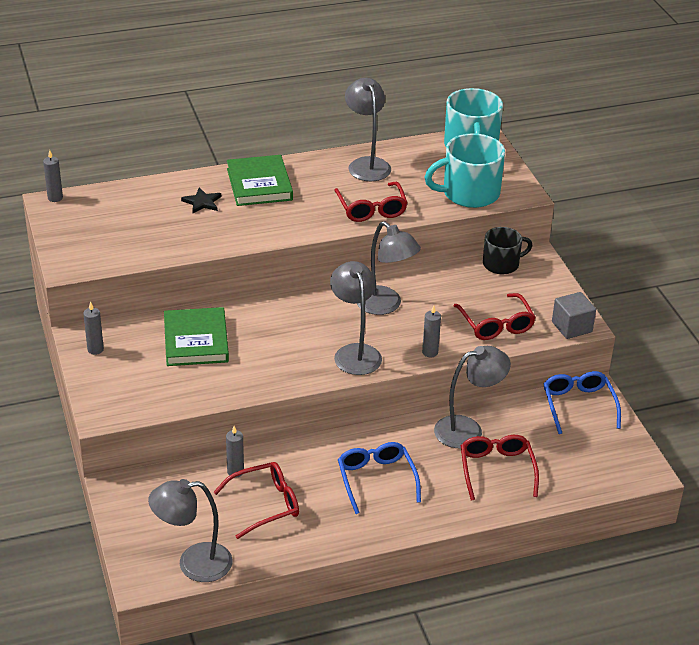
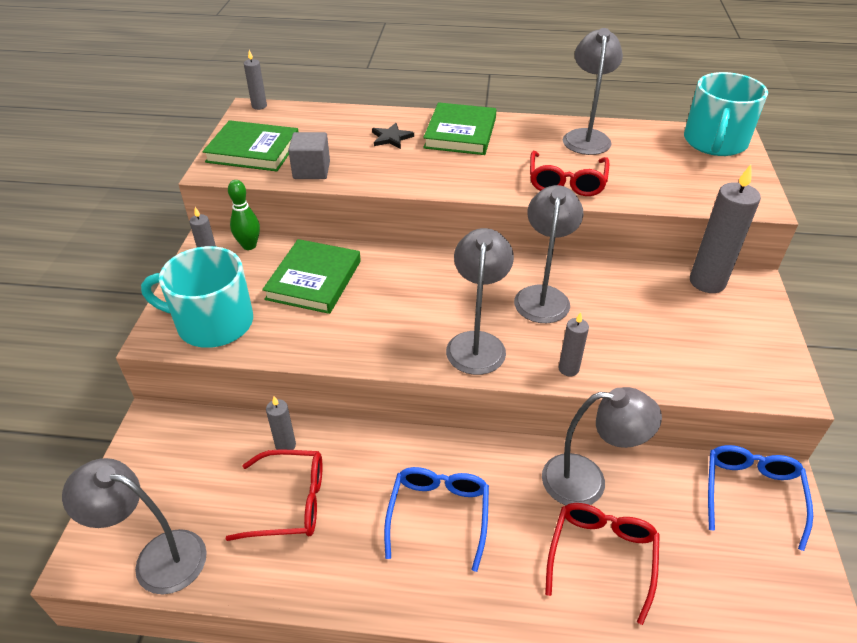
camera: 25 degrees right, 5 degrees up
grey lamp [357,221,421,315] -> grey lamp turned 150 degrees counterclockwise [514,185,583,323]
turquoise mug [424,133,505,208] -> turquoise mug moved to [141,246,253,348]
red glasses [454,293,536,340] -> none
black mug [483,227,533,274] -> grey candle [690,164,761,293]
grey cube [552,292,596,339] -> grey cube moved to [288,132,330,179]
none -> green book [202,120,298,171]
none -> green bowling pin [228,180,260,250]

